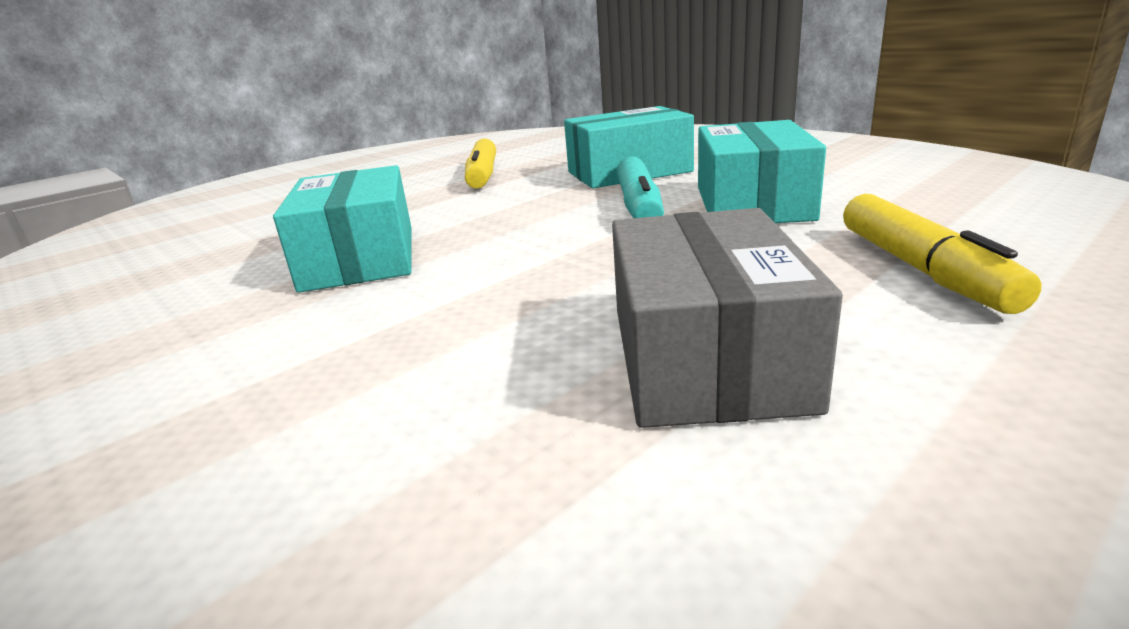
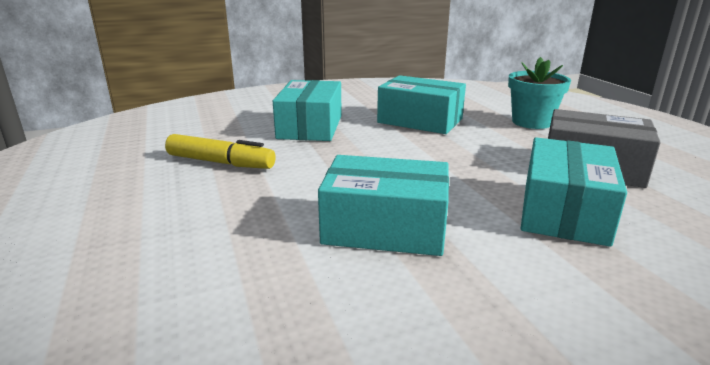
camera: 70 degrees left, 0 degrees up
turquoise marker [617,156,664,218] -> none
yellow marker [843,194,1042,314] -> turquoise flower pot [508,57,571,129]
none -> turquoise box [521,137,627,247]

